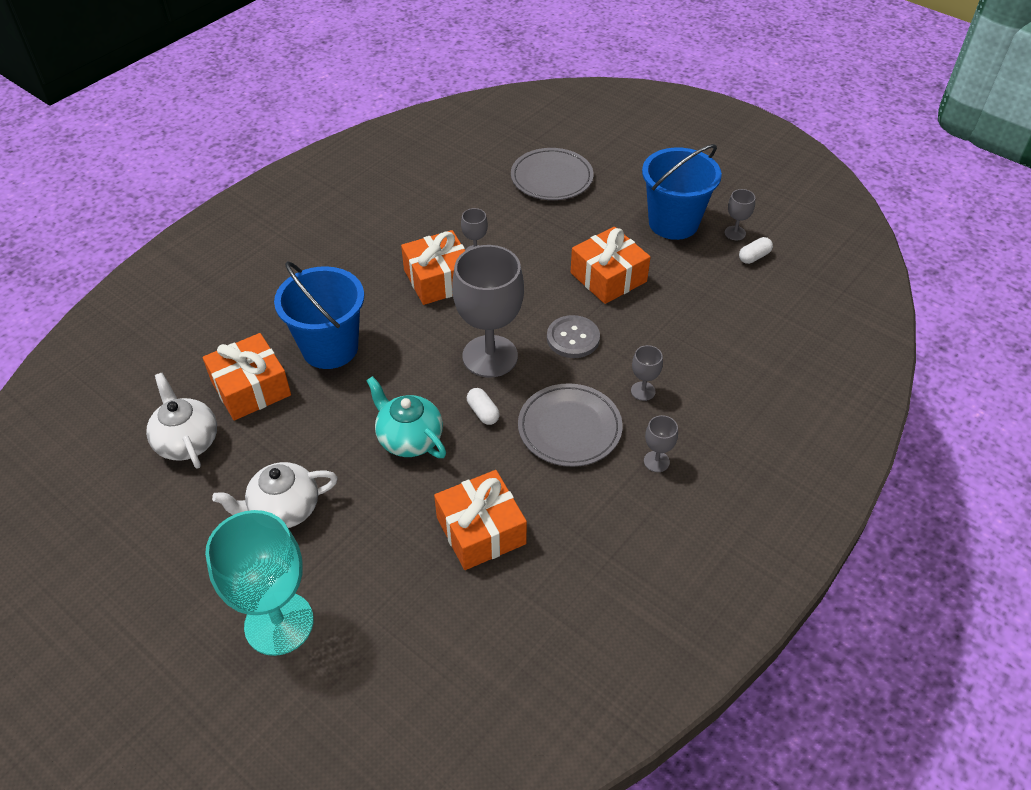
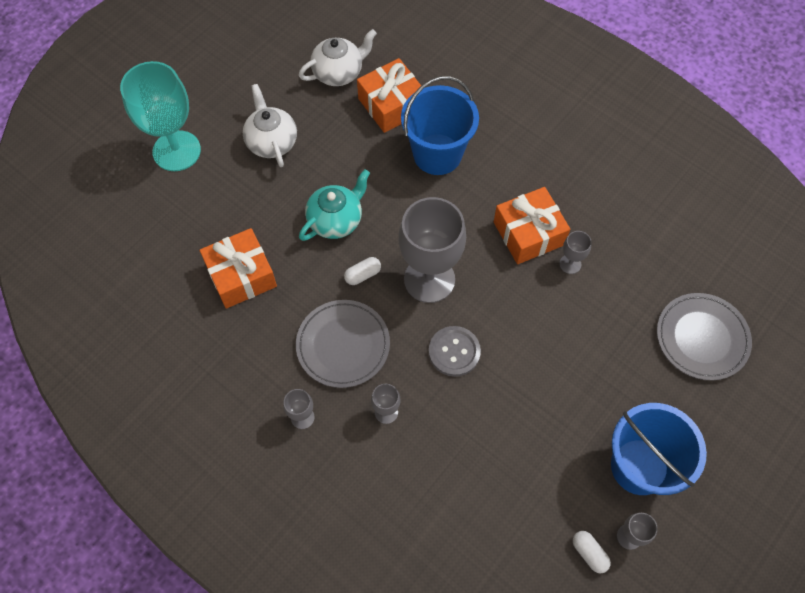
camera: 90 degrees right, 15 degrees up
orange gift [570,227,651,304] -> none

